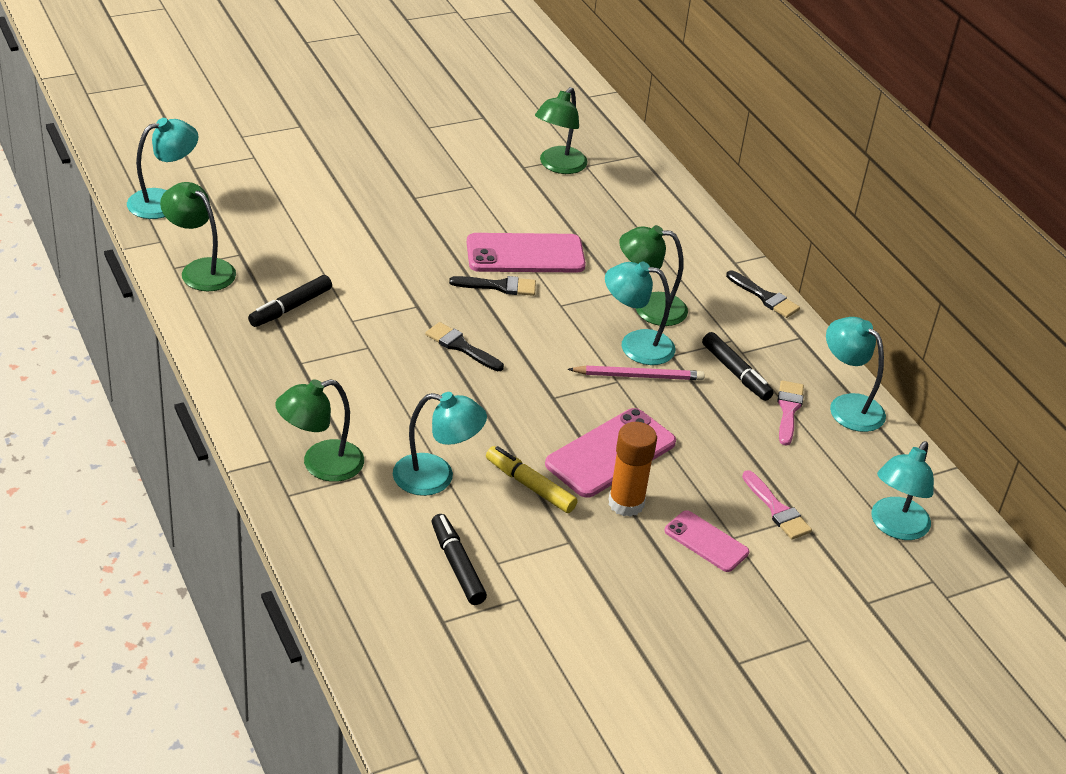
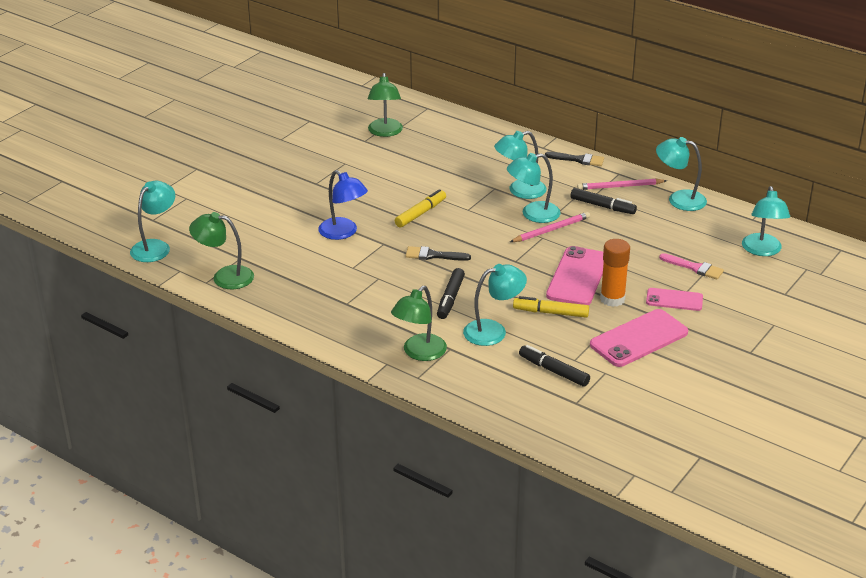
camera: 25 degrees left, 5 degrees down
black marker [248,275,332,327] -> black marker moved to [437,268,465,319]
black brush [449,276,536,296] -> yellow marker [395,189,446,227]
pink phone [467,233,586,272] -> pink phone moved to [590,309,688,367]
green lamp [619,225,688,326] -> turquoise lamp [494,131,547,199]
pink brush [777,380,804,446] -> none
none -> blue lamp [318,170,368,240]
none -> pink pencil [577,179,667,190]

